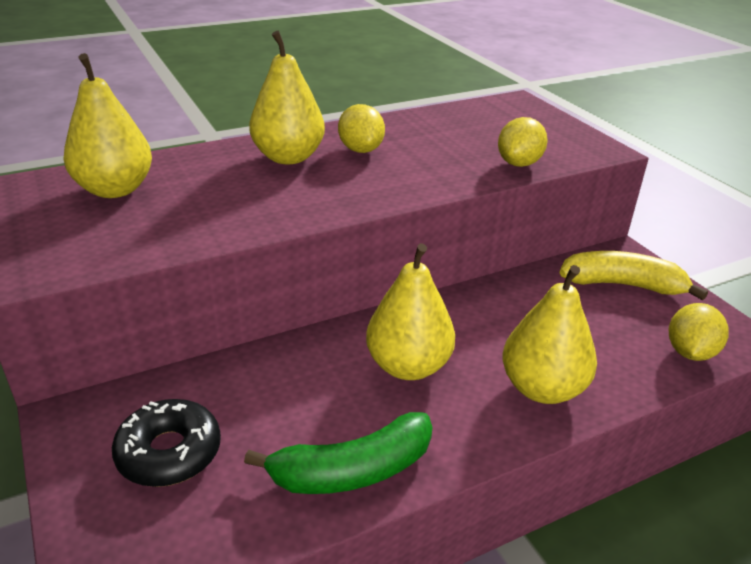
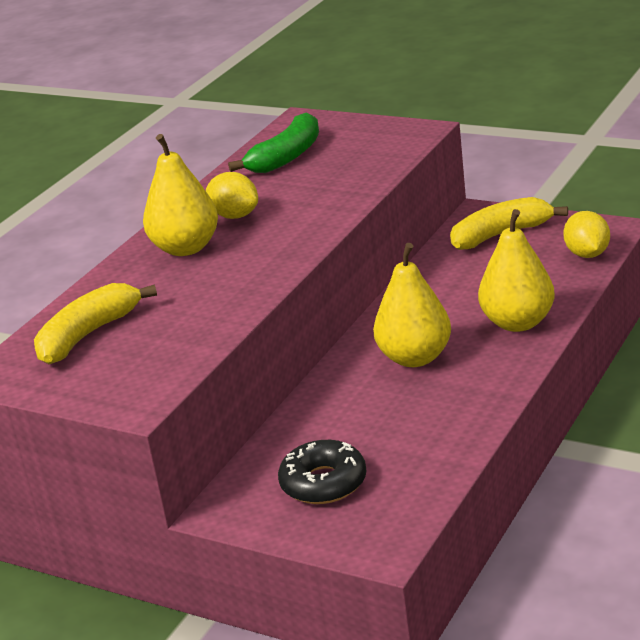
camera: 30 degrees left, 5 degrees down
yellow pear [64,53,152,198] -> yellow banana [34,283,157,364]
green banana [244,412,433,494] -> green banana moved to [228,112,319,173]
yellow lemon [498,117,548,167] -> none

